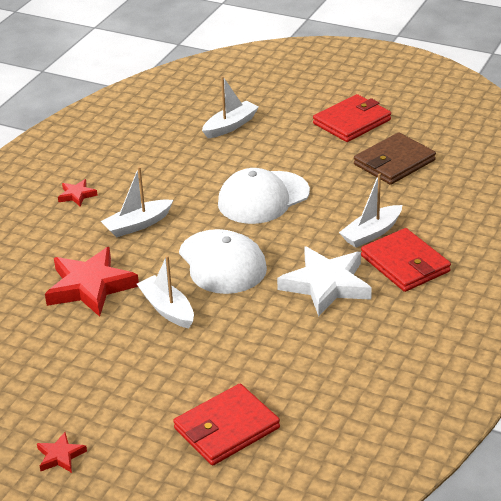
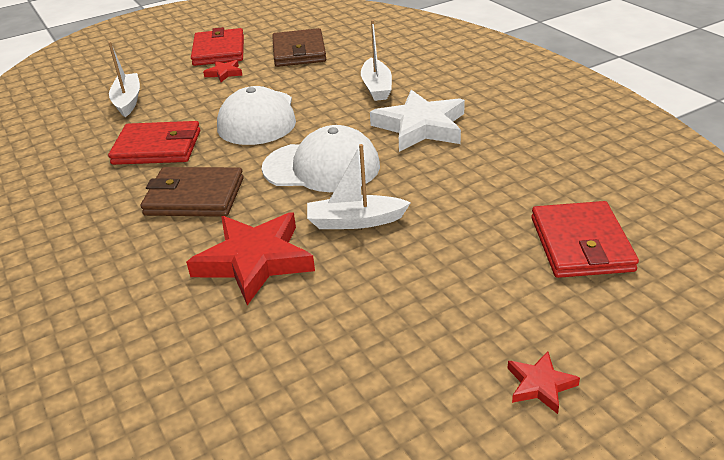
camera: 55 degrees left, 0 degrees up
red star [58,179,98,206] -> red star moved to [203,60,243,82]
white boat [101,167,173,238] -> brown wallet [141,167,244,217]
red wallet [361,228,451,292] -> red wallet moved to [108,121,200,165]

